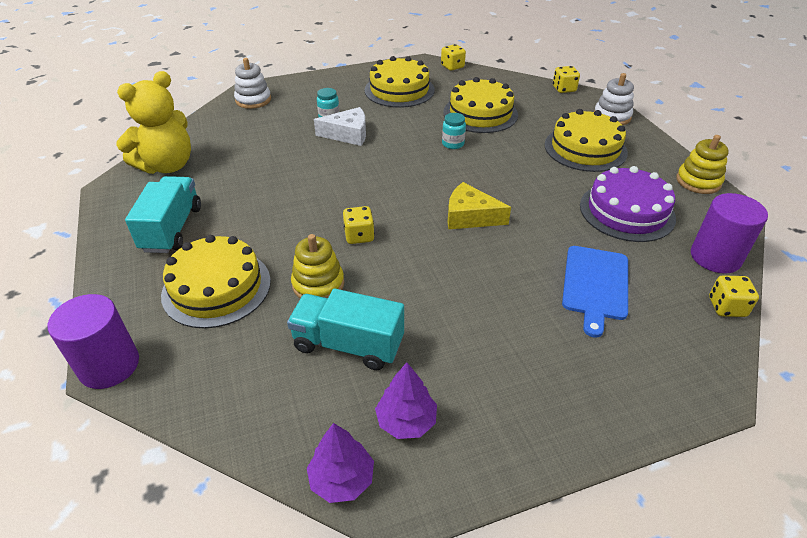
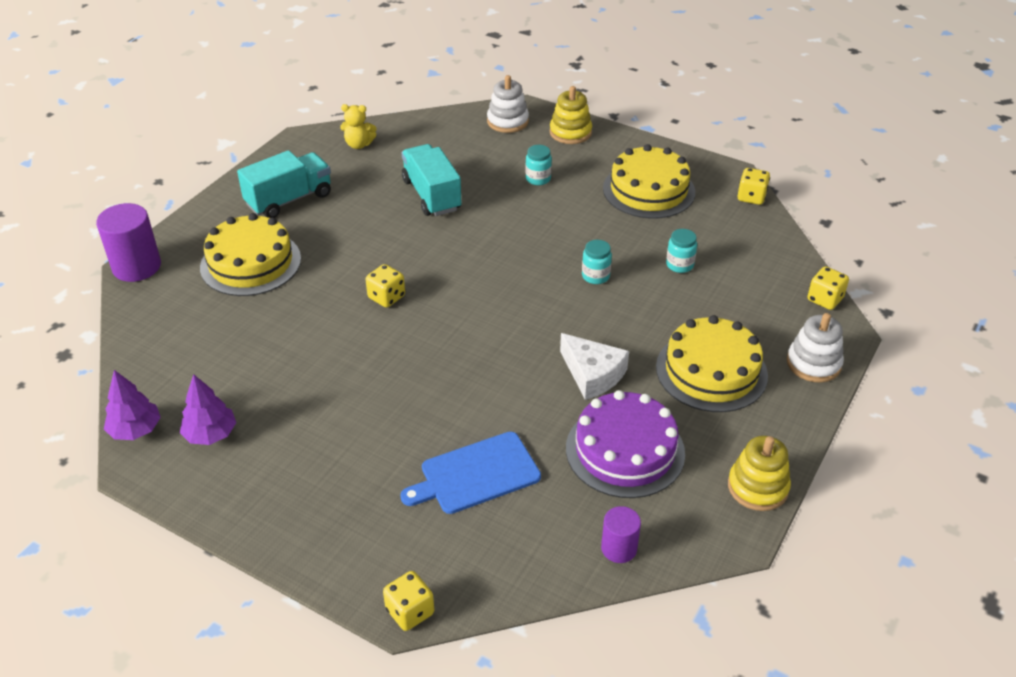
camera: 50 degrees right, 0 degrees up
yellow teddy bear [116,71,191,174] -> yellow teddy bear [340,104,376,149], size x0.49
turquoise truck [287,289,404,370] -> turquoise truck moved to [402,144,462,216]
yellow stacking toy [291,234,344,299] -> yellow stacking toy moved to [550,86,592,144]
white cheese [314,107,366,146] -> white cheese moved to [560,333,629,400]
yellow cake [443,77,518,133] -> turquoise jar [666,229,697,273]
yellow cheese [447,182,511,229] -> none
purple cylinder [691,193,768,274] -> purple cylinder [601,506,641,563], size x0.58
yellow dice [709,275,759,317] -> yellow dice moved to [383,571,434,631]

